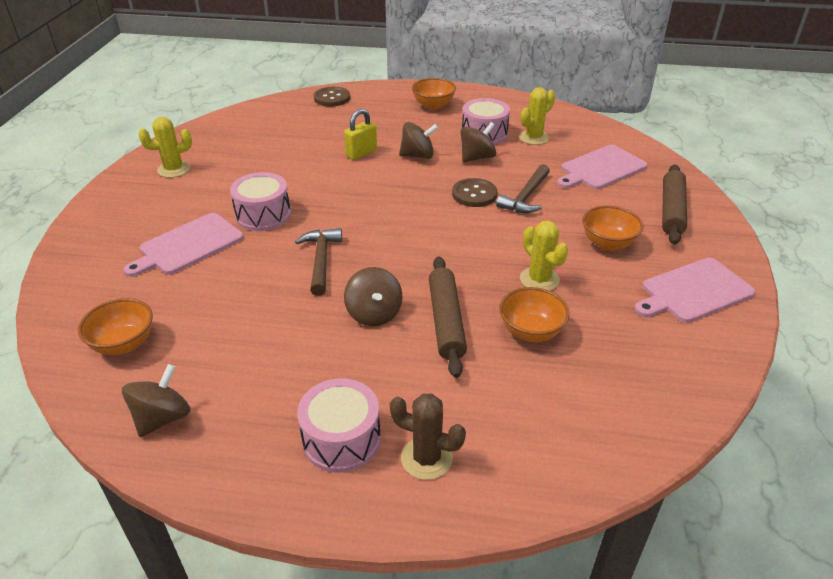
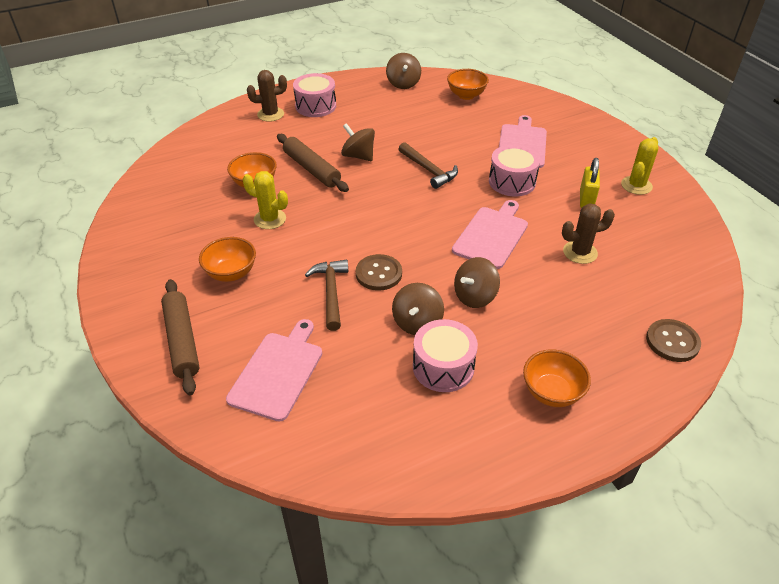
camera: 145 degrees right, 5 degrees up
yellow padlock [344,108,377,160] -> yellow padlock moved to [580,158,600,208]
yellow cactus [519,87,555,145] -> none
pink cutting board [634,258,756,323] -> pink cutting board moved to [452,200,528,269]
none -> brown cactus [562,203,615,264]

